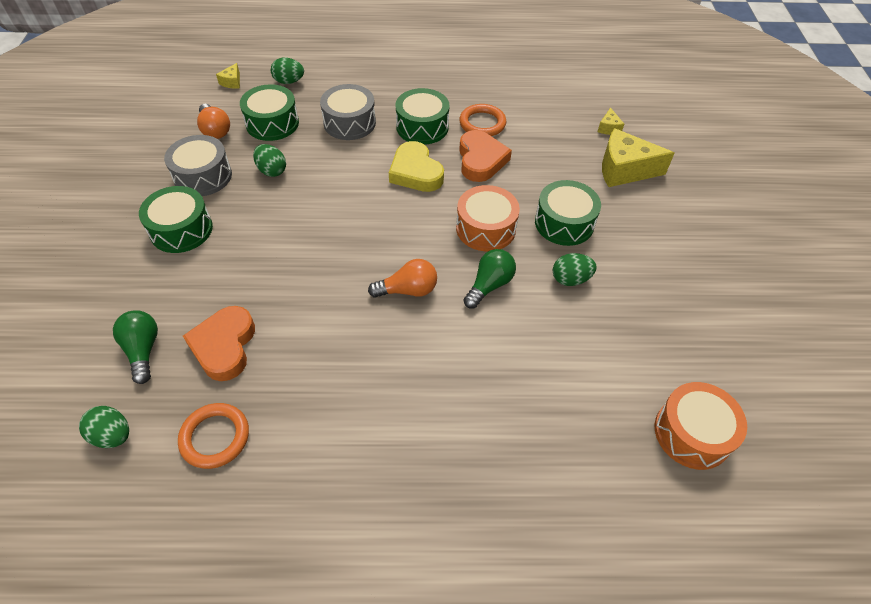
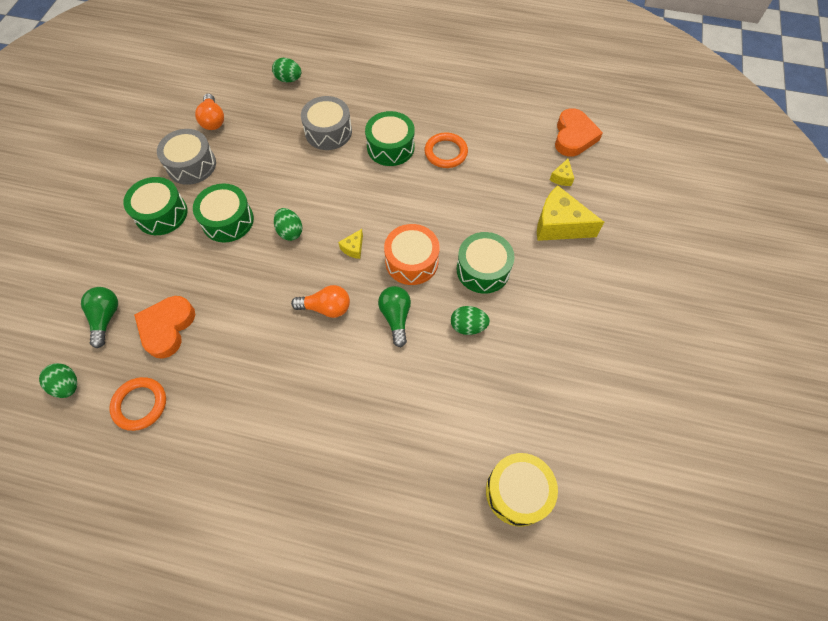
camera: 15 degrees right, 10 degrees up
yellow cheese [216,63,240,89] -> yellow cheese moved to [338,229,363,259]
green drum [240,84,299,141] -> green drum moved to [193,183,254,242]
green egg [253,144,286,177] -> green egg moved to [274,208,302,241]
yellow heart [389,141,444,192] -> none
orange heart [459,130,512,182] -> orange heart moved to [555,108,603,157]
green light bulb [463,249,516,309] -> green light bulb turned 60 degrees counterclockwise [378,286,411,347]
orange drum [655,382,747,470] -> yellow drum [486,453,558,527]

